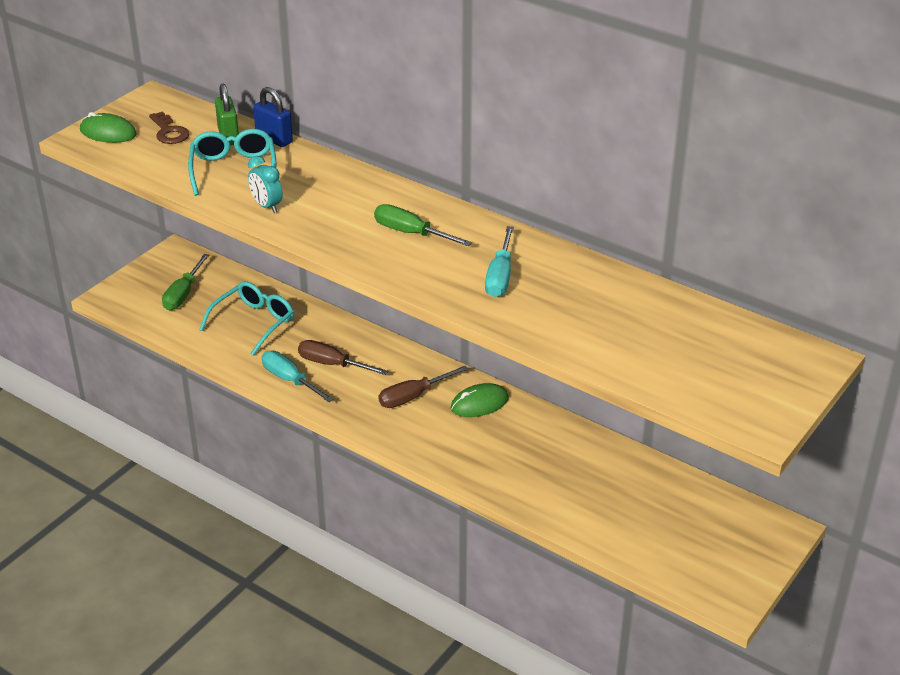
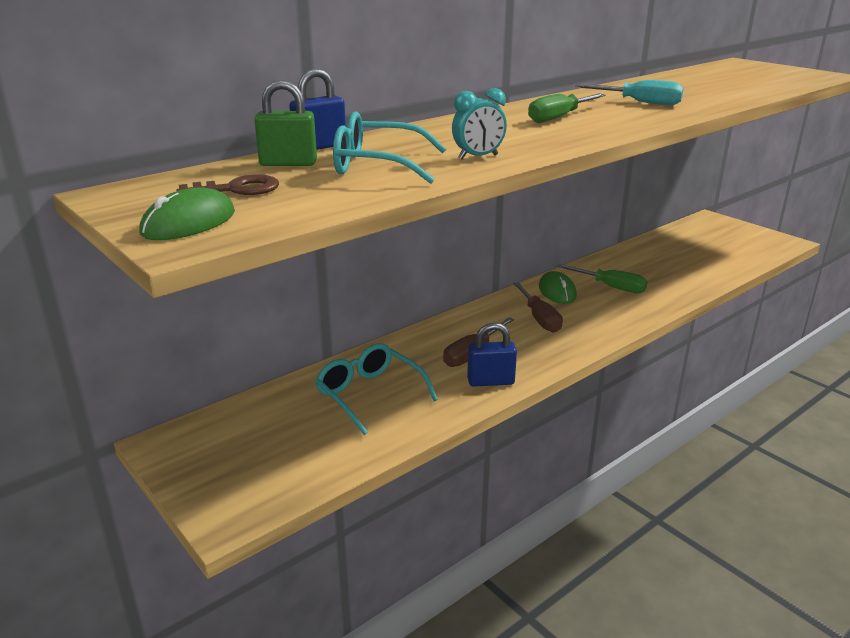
camera: 75 degrees left, 10 degrees down
green screwdriver [162,254,209,310] -> green screwdriver moved to [557,264,648,293]
turquoise screwdriver [262,351,334,402] -> blue padlock [467,322,517,387]

